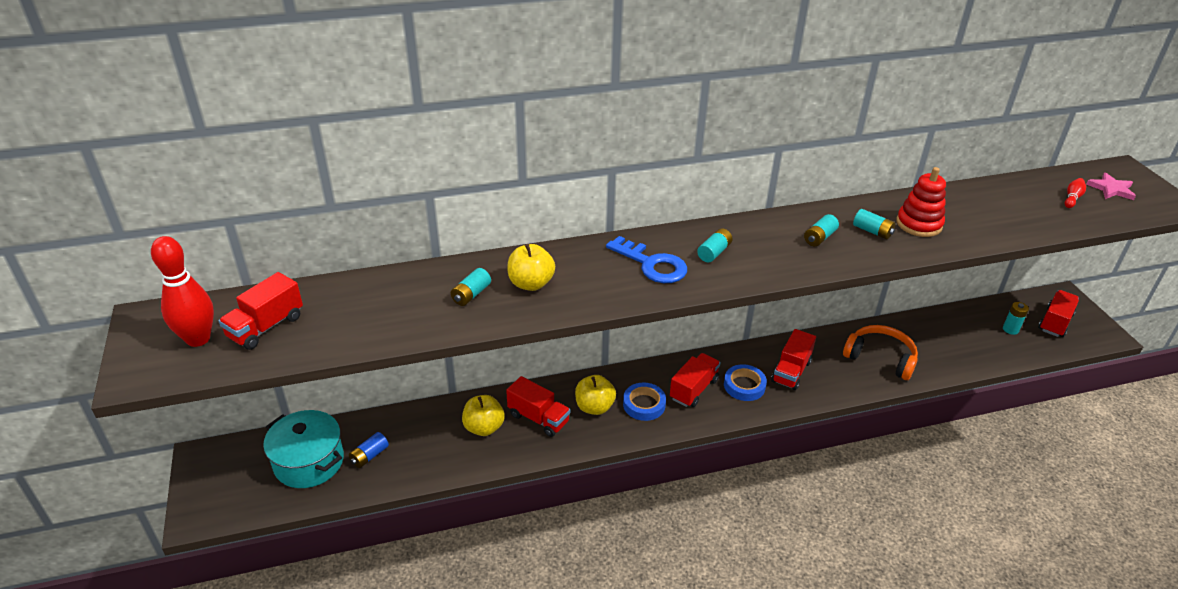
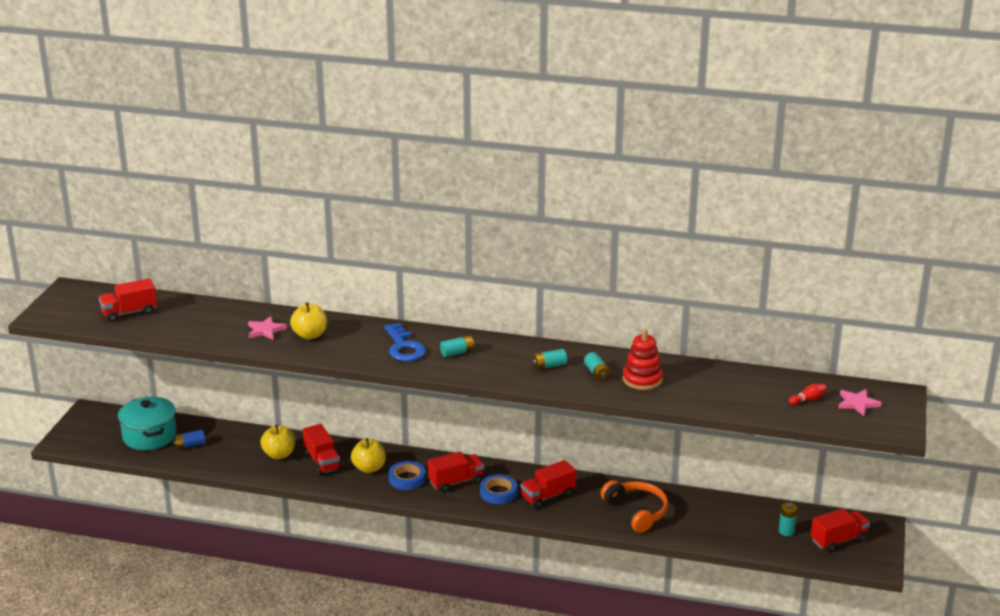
camera: 30 degrees right, 10 degrees down
red bowling pin [151,236,214,347] -> none
turquoise battery [451,268,491,306] -> pink star [248,316,287,340]

